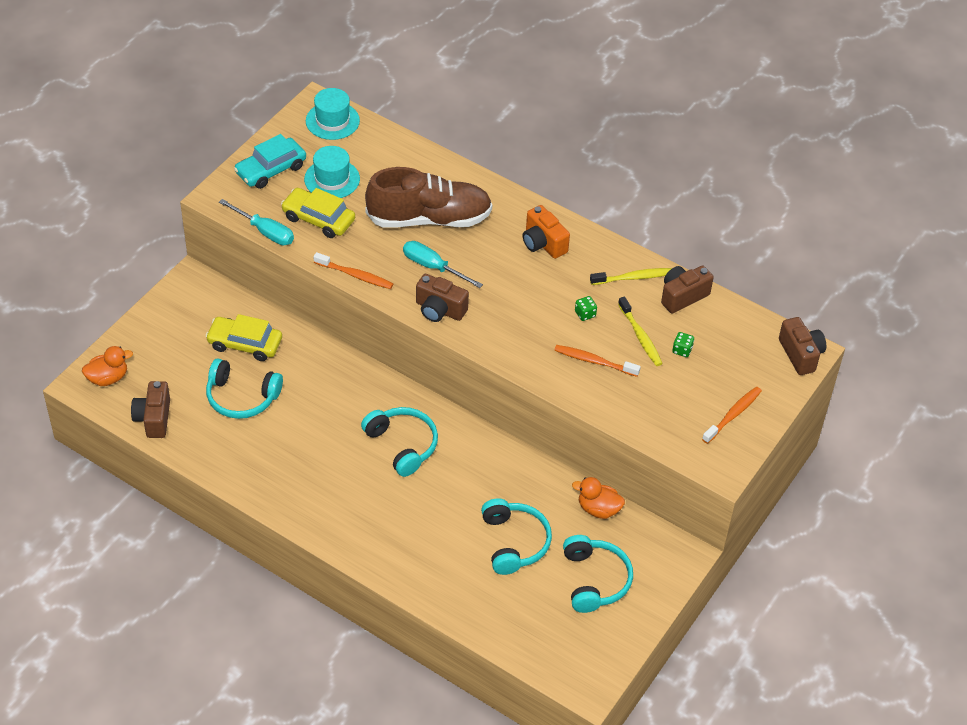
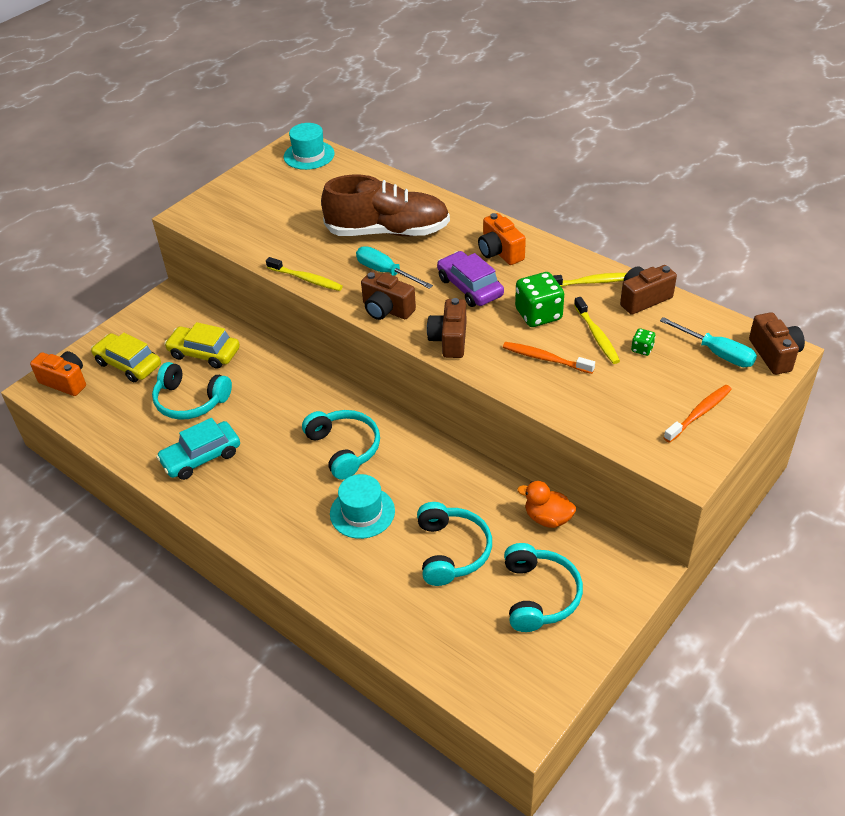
camera: 10 degrees right, 5 degrees down
orange duck [82,346,133,386] -> orange camera [30,351,86,396]
brown camera [131,381,170,438] -> brown camera moved to [427,298,466,358]
turquoise screwdriver [219,199,294,245] -> turquoise screwdriver moved to [660,317,757,367]
turquoise car [234,134,306,189] -> turquoise car moved to [156,418,240,480]
yellow car [281,188,355,238] -> yellow car moved to [91,333,161,382]
turquoise hat [304,146,360,198] -> turquoise hat moved to [330,474,395,539]
orange toothbrush [314,252,393,289] -> yellow toothbrush [266,257,343,291]
green dice [575,296,597,321] -> green dice [515,272,564,327], size x2.11
none -> purple car [437,251,504,307]

